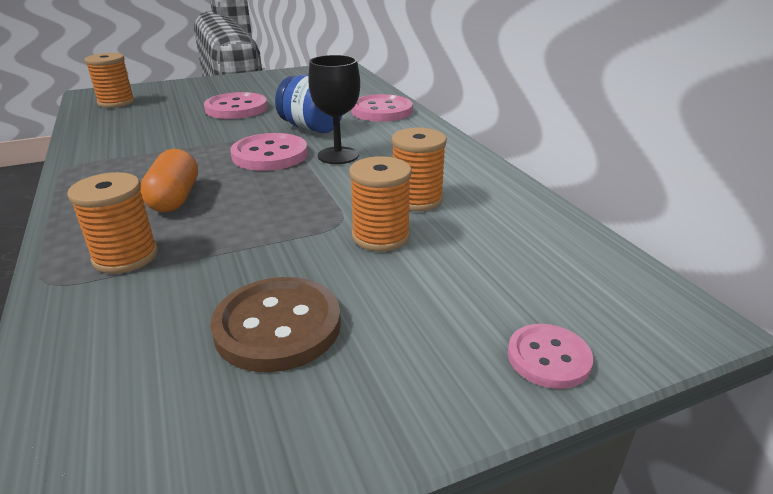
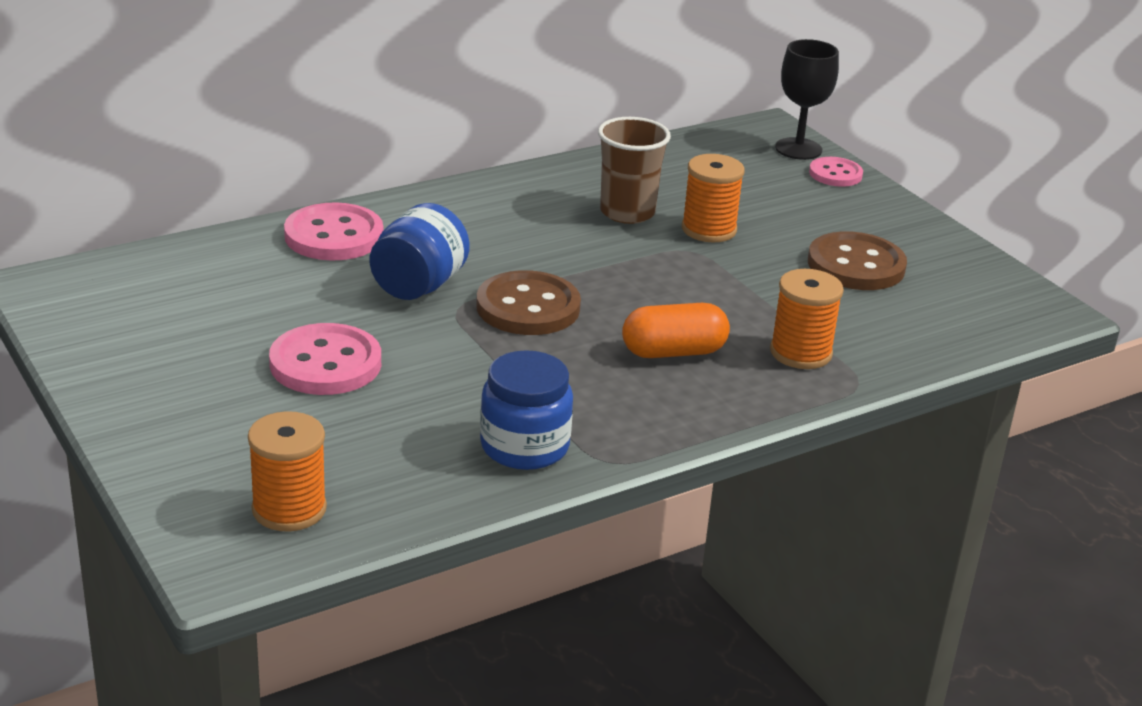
camera: 100 degrees left, 0 degrees up
pink button [230,133,308,171] -> brown button [476,270,581,335]
black goblet [308,55,360,164] -> black goblet moved to [775,39,839,160]
orange spool [392,128,447,211] -> brown cup [598,117,671,224]
none -> blue jar [480,350,573,470]

